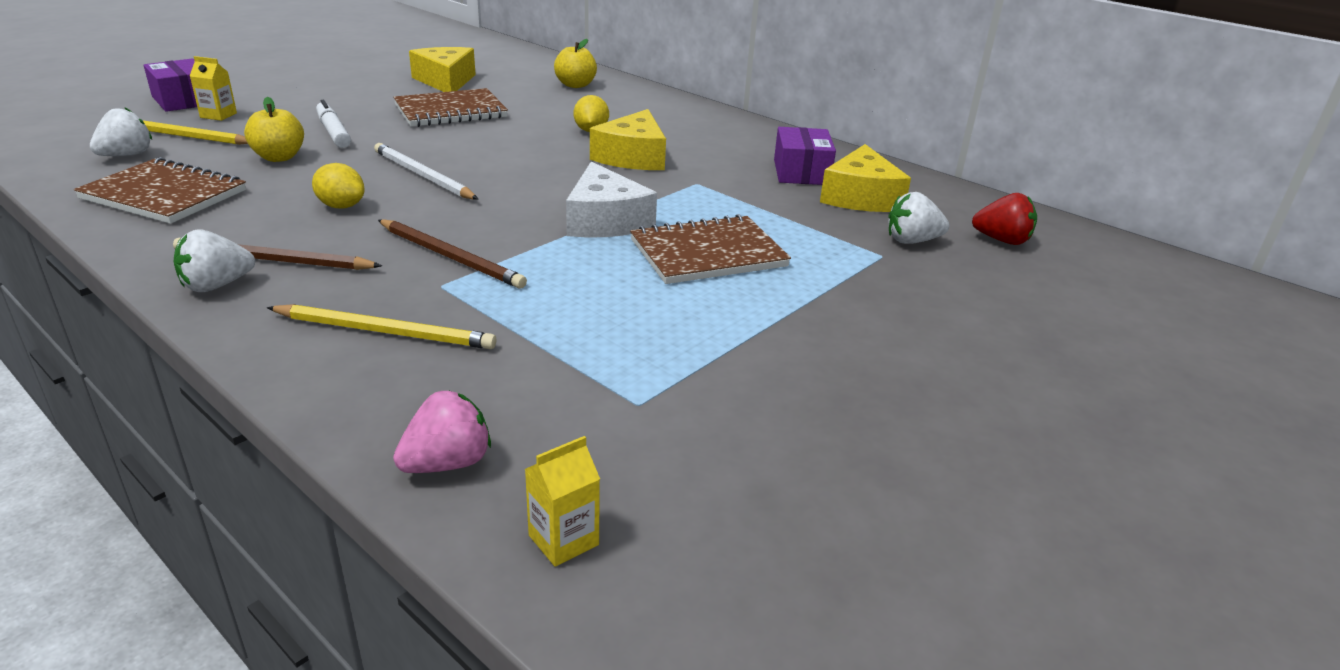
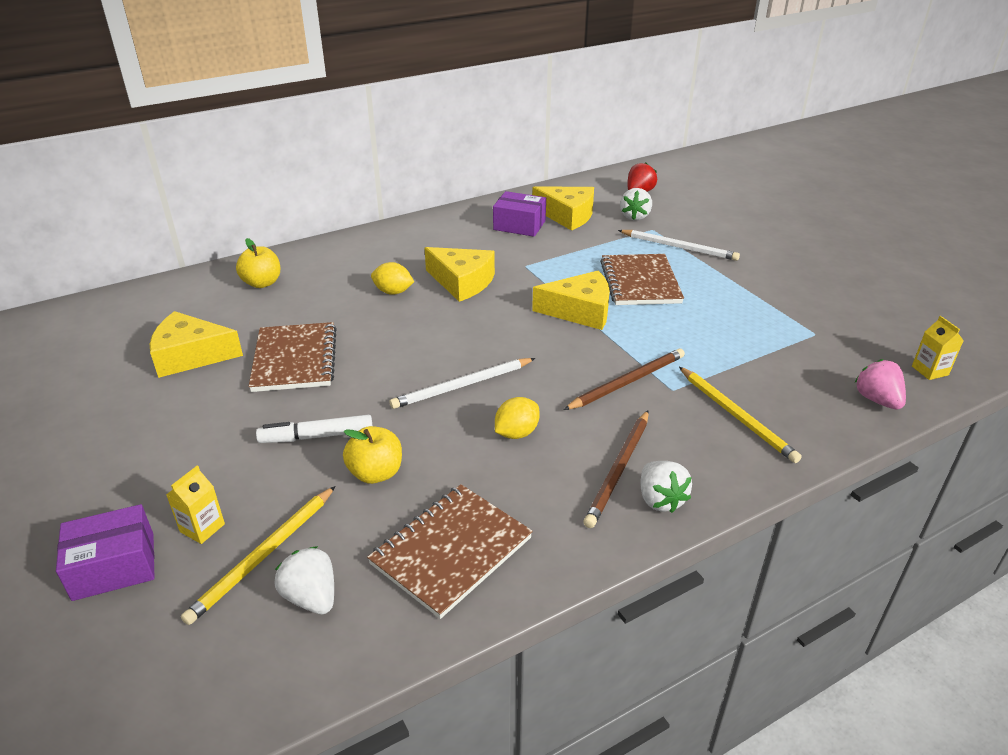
camera: 70 degrees left, 5 degrees up
yellow pencil [267,304,496,349] -> yellow pencil turned 120 degrees clockwise [679,367,802,463]
white cheese [566,161,657,237] -> yellow cheese [532,271,610,330]
none -> white pencil [618,230,740,261]

